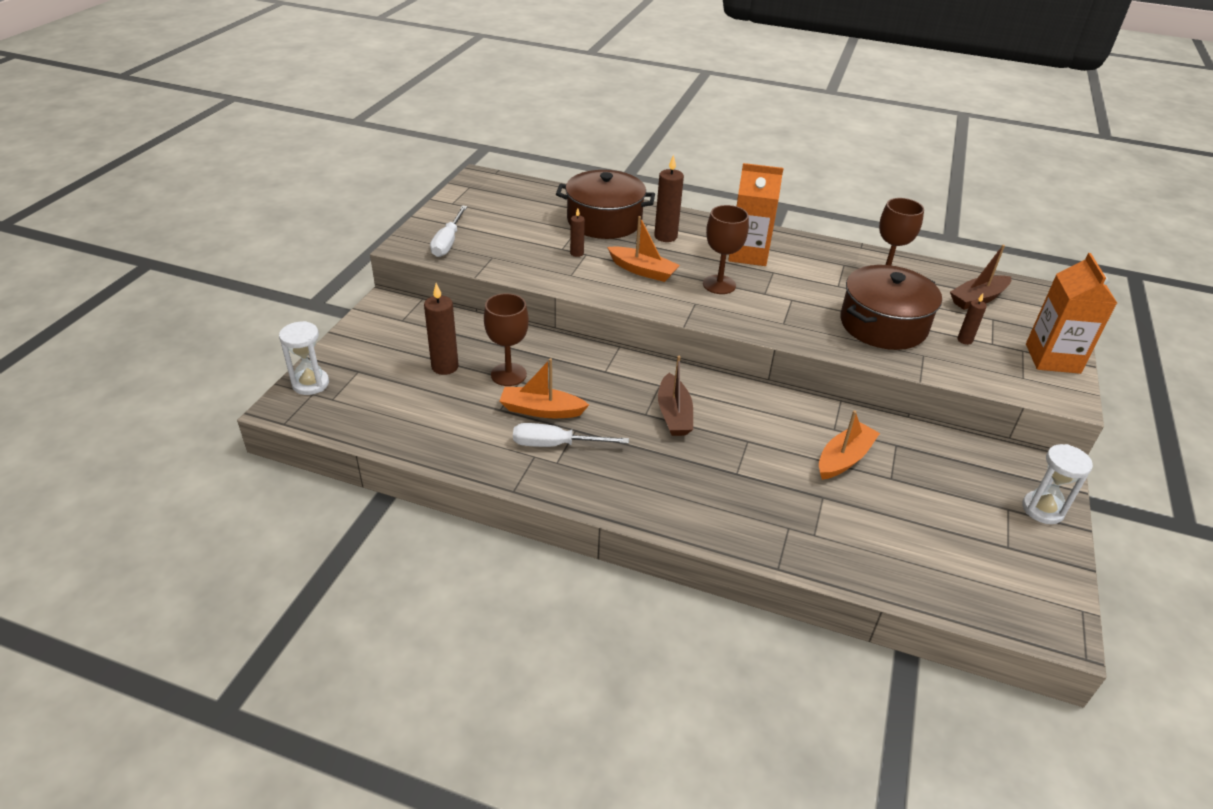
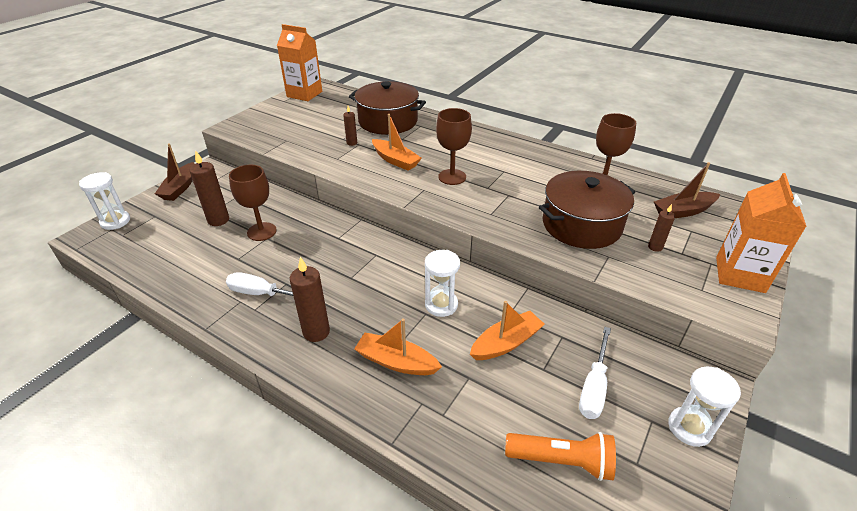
camera: 15 degrees right, 0 degrees up
white screwdriver [430,206,467,257] -> white screwdriver moved to [579,327,611,419]
orange boat [499,358,589,418] -> orange boat moved to [354,318,442,375]
brown candle [654,155,684,242] -> brown candle moved to [290,257,330,342]
brown boat [658,356,693,436] -> brown boat moved to [155,143,194,201]
orange carton [728,163,784,266] -> orange carton moved to [277,24,322,101]
none -> white hourglass [425,250,460,317]
none -> orange flashlight [505,432,616,481]

